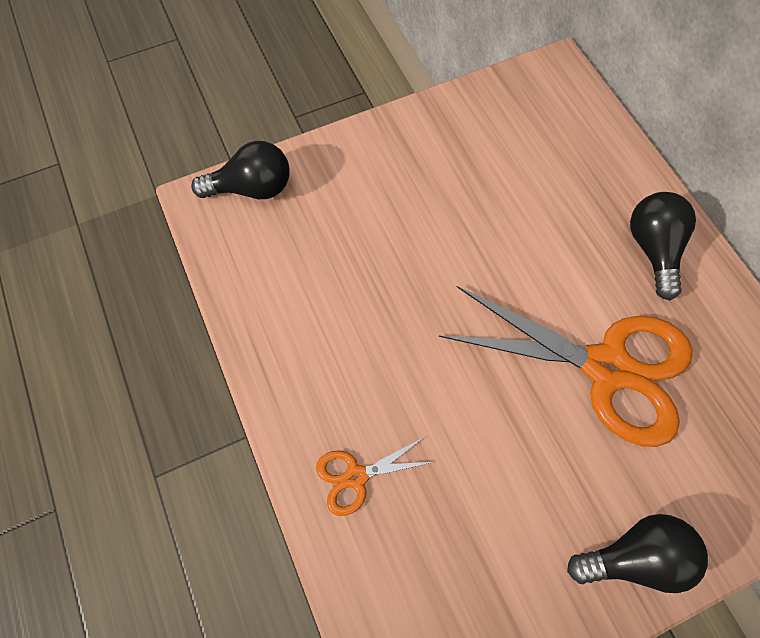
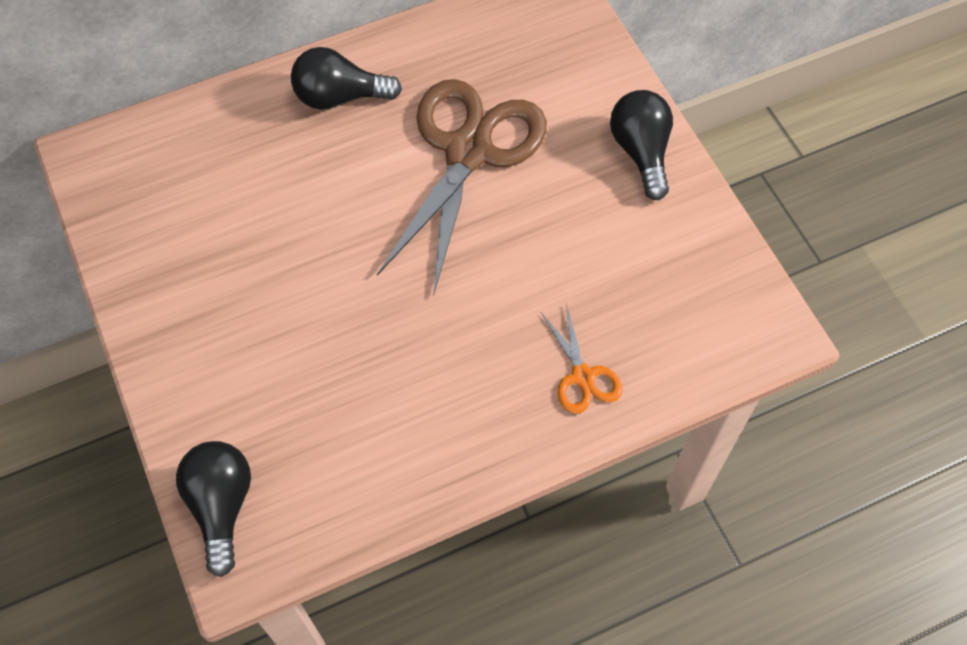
camera: 90 degrees left, 5 degrees down
orange scissors [438,286,693,447] -> brown scissors [377,79,547,296]

